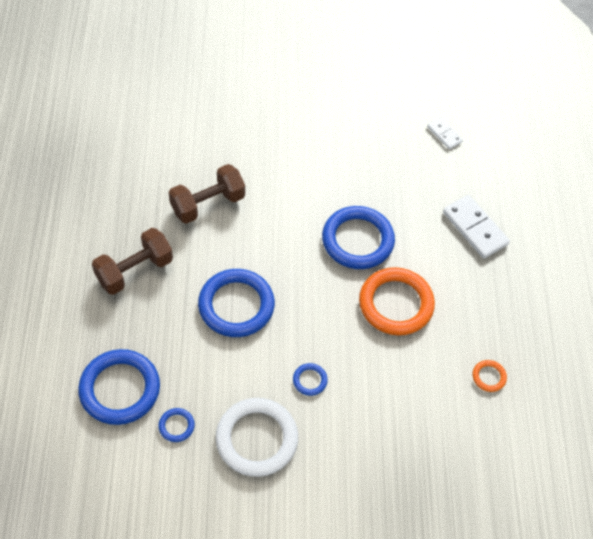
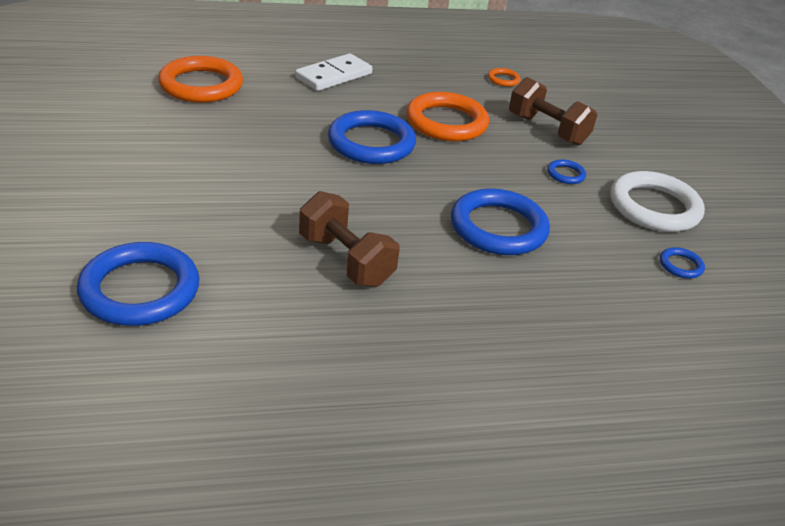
camera: 100 degrees left, 20 degrees down
blue ring [78,349,160,425] -> blue ring moved to [77,242,200,326]
brown dumbbell [92,228,173,295] -> brown dumbbell moved to [509,77,597,146]
white domino [427,117,463,149] -> orange ring [158,56,243,103]

